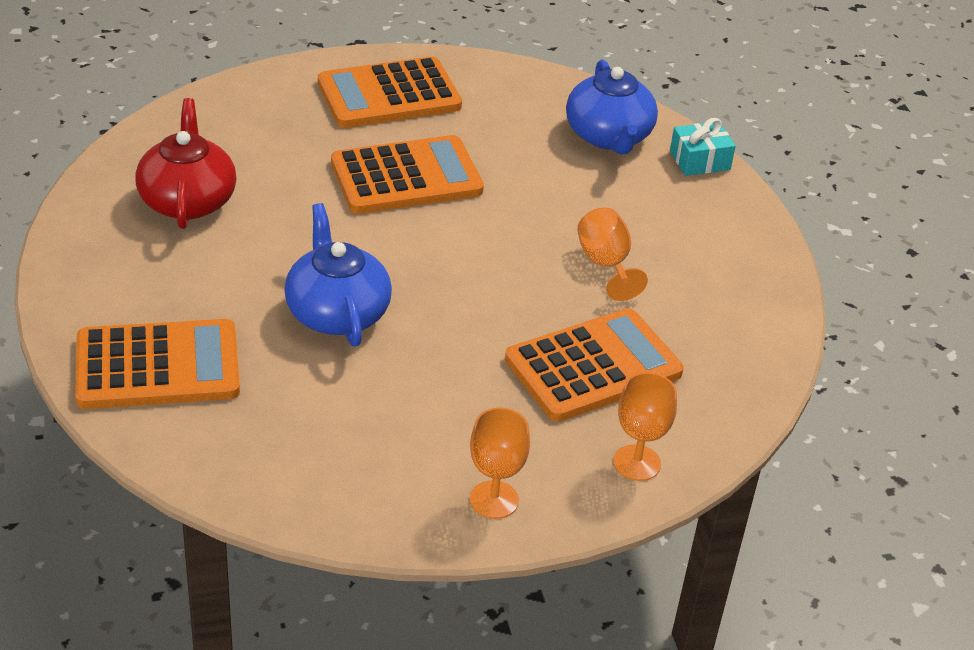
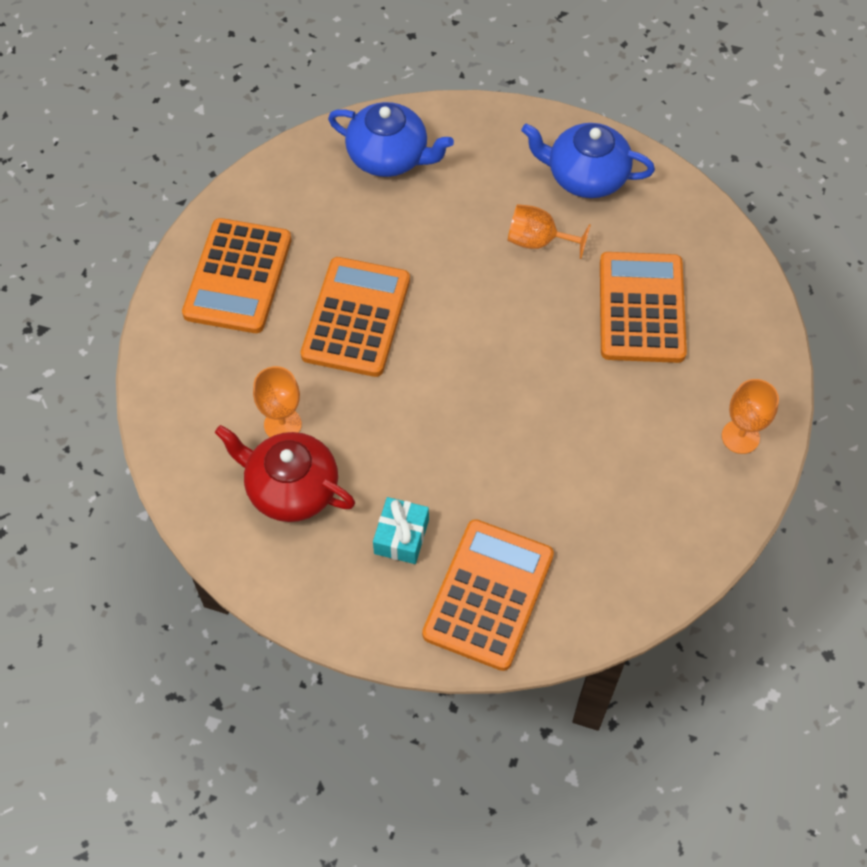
camera: 55 degrees left, 20 degrees up
blue teapot [284,203,392,347] -> blue teapot moved to [521,123,655,198]
orange goblet [613,372,677,481] -> orange goblet moved to [253,366,302,437]
turquoise gift [670,118,736,176] -> turquoise gift moved to [373,497,429,564]

